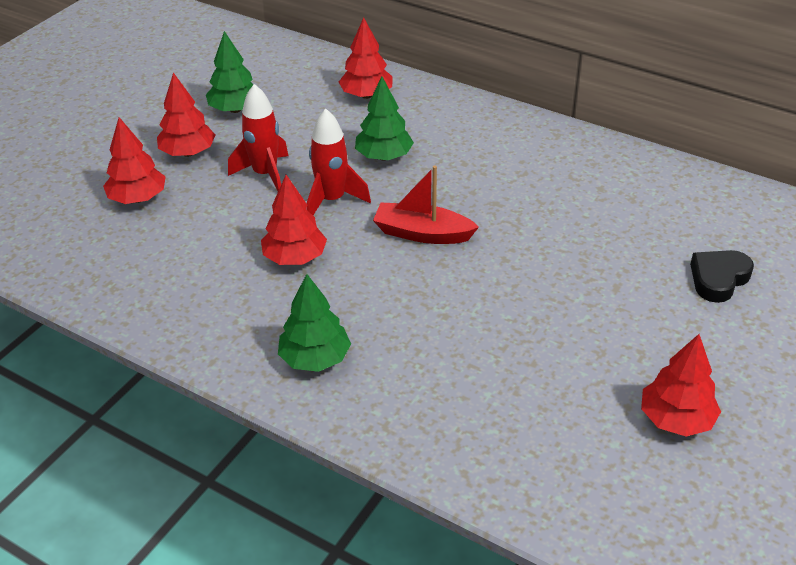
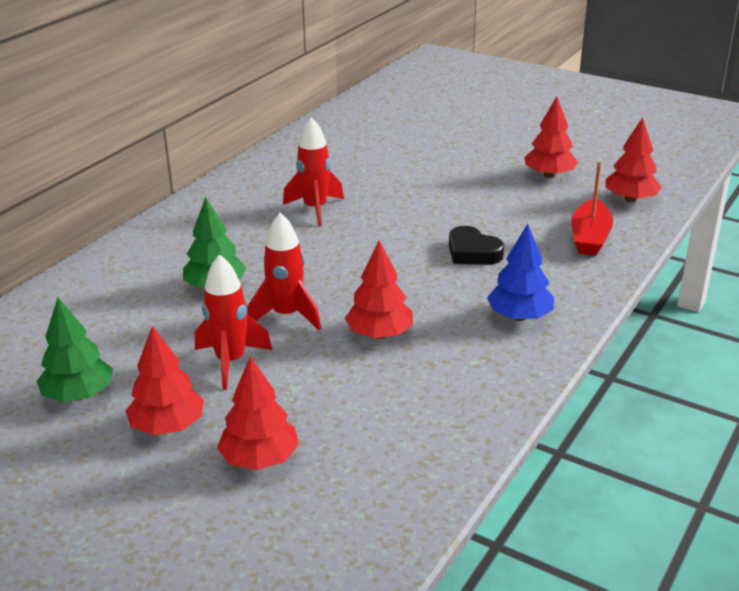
camera: 90 degrees left, 10 degrees down
green tree [278,274,351,372] -> blue tree [487,224,554,321]
red tree [339,17,393,99] -> red tree moved to [605,117,662,203]
red boat [373,165,479,244] -> red boat moved to [571,161,613,256]
black heart [690,250,754,303] -> black heart moved to [449,226,504,265]
none -> red rocket [283,117,344,227]

